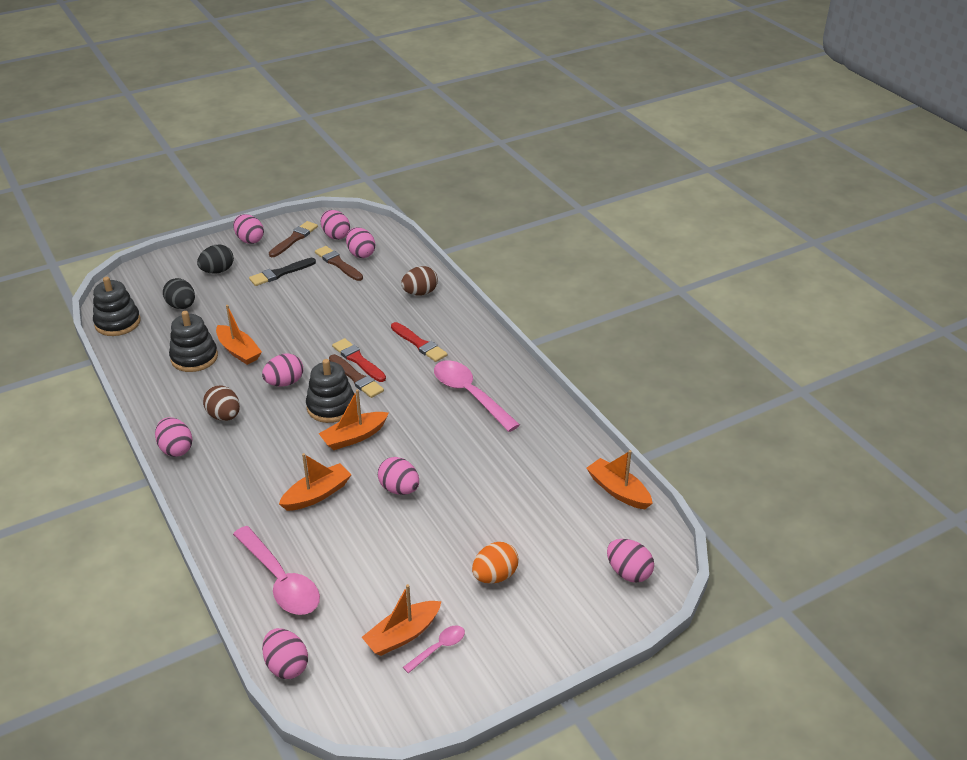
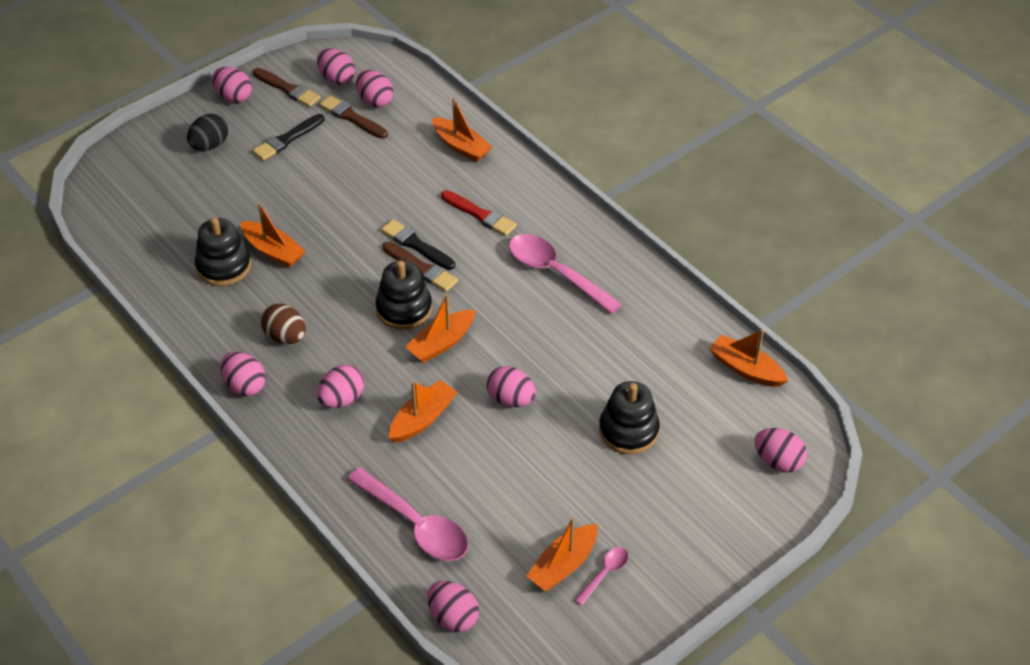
camera: 10 degrees left, 10 degrees up
black stacking toy [93,277,141,336] -> black stacking toy moved to [599,381,660,455]
black egg [163,278,195,309] -> none
pink egg [262,353,303,387] -> pink egg moved to [317,365,364,408]
brown brush [269,221,318,257] -> brown brush turned 105 degrees clockwise [253,68,320,107]
red brush [332,338,386,382] -> black brush [381,219,455,270]
brown egg [401,266,438,296] -> orange boat [432,98,492,162]
orange egg [472,542,518,583] -> none

